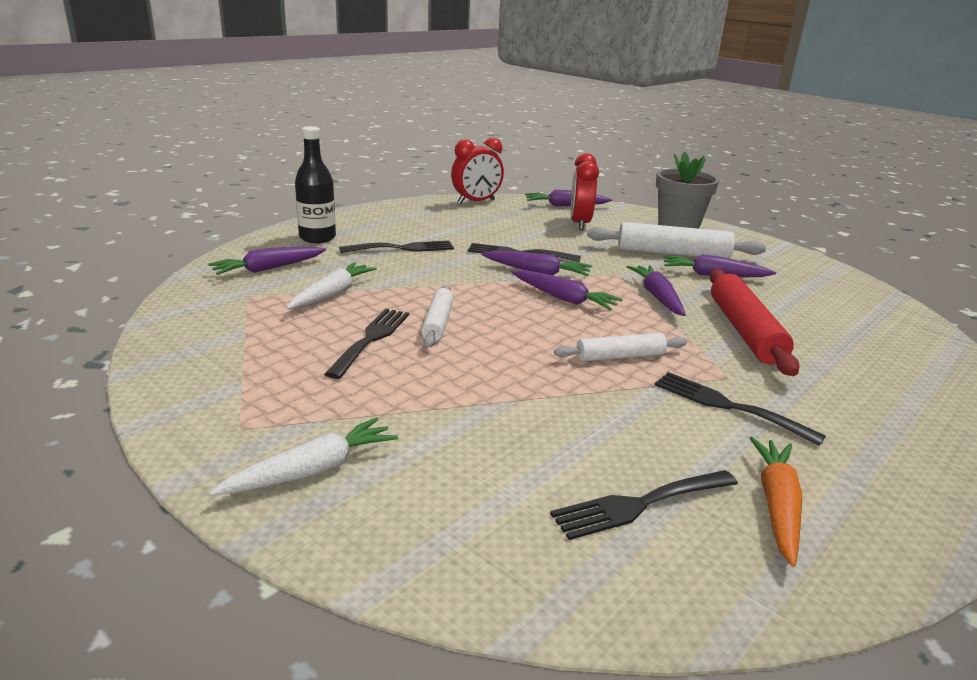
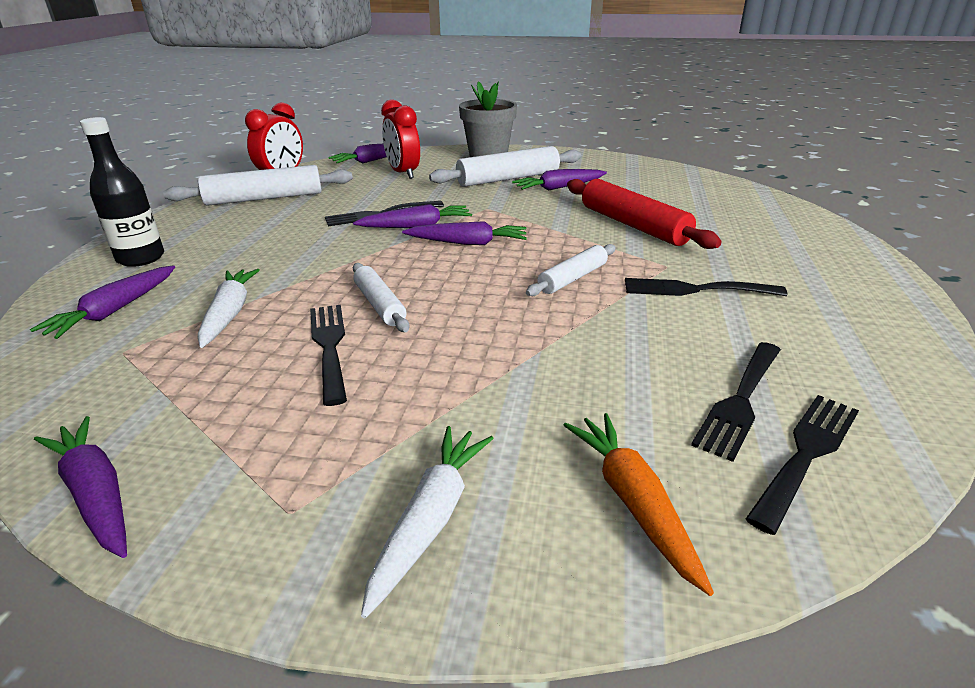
camera: 30 degrees left, 5 degrees up
black fork [339,241,454,253] -> black fork moved to [746,395,859,535]
purple carrot [627,265,686,316] -> purple carrot moved to [34,416,127,558]
orange carrot [750,437,802,567] -> orange carrot moved to [564,413,714,596]
none -> white rolling pin [163,165,353,206]

